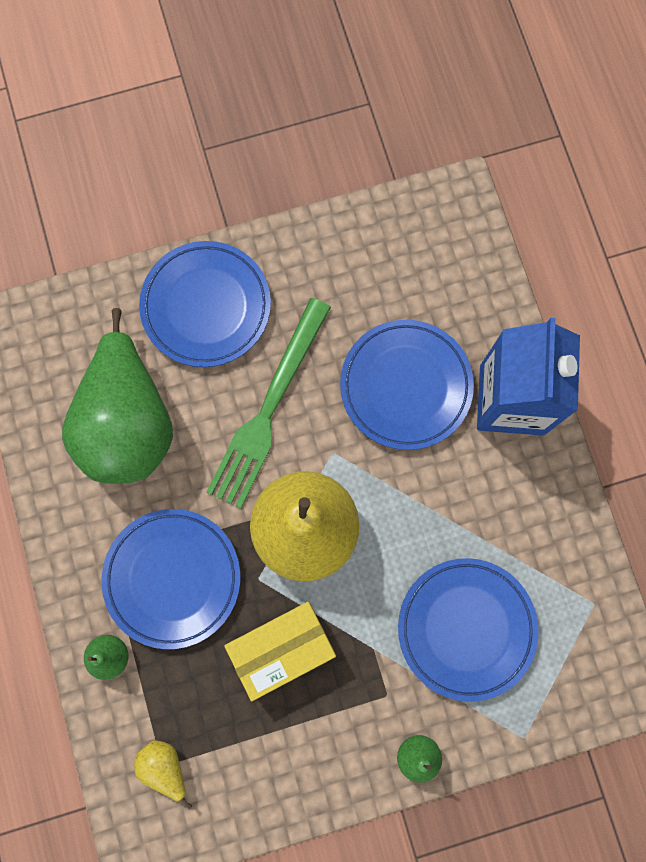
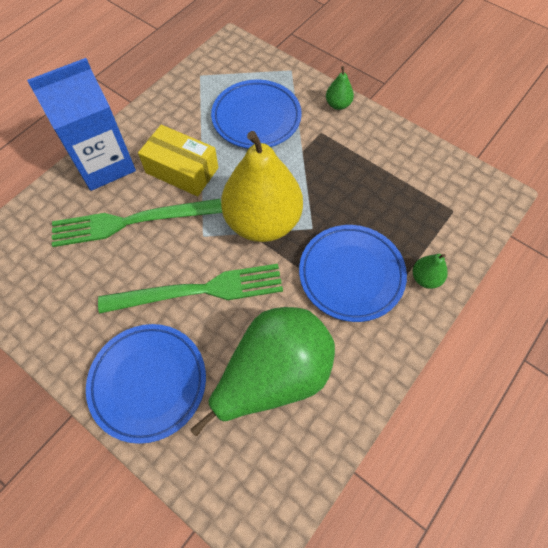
camera: 125 degrees left, 15 degrees down
yellow pear [134,741,192,809] -> none
yellow box [224,602,336,701] -> yellow box moved to [138,125,218,196]
blue plate [340,320,474,450] -> green fork [52,199,222,247]

